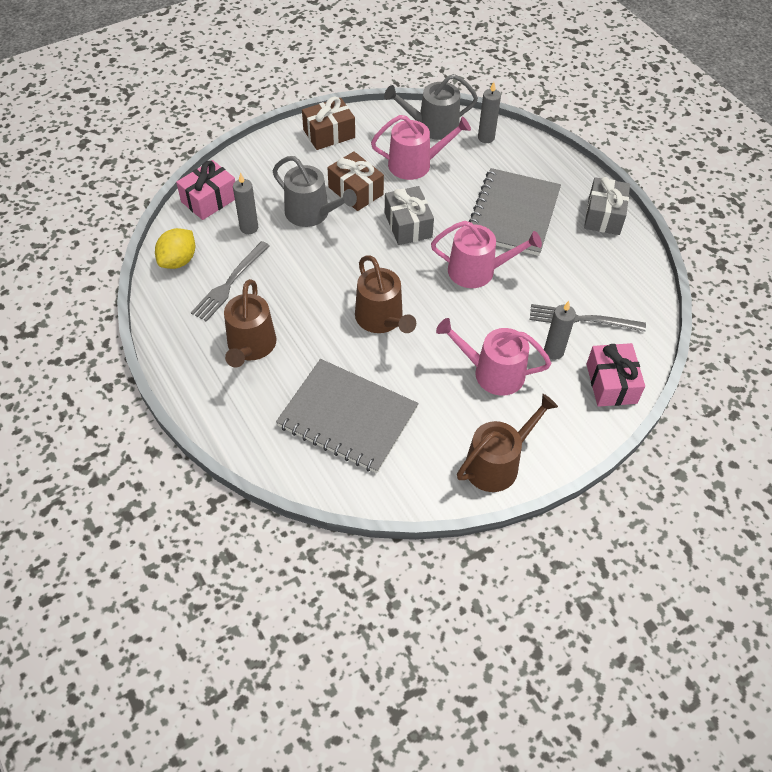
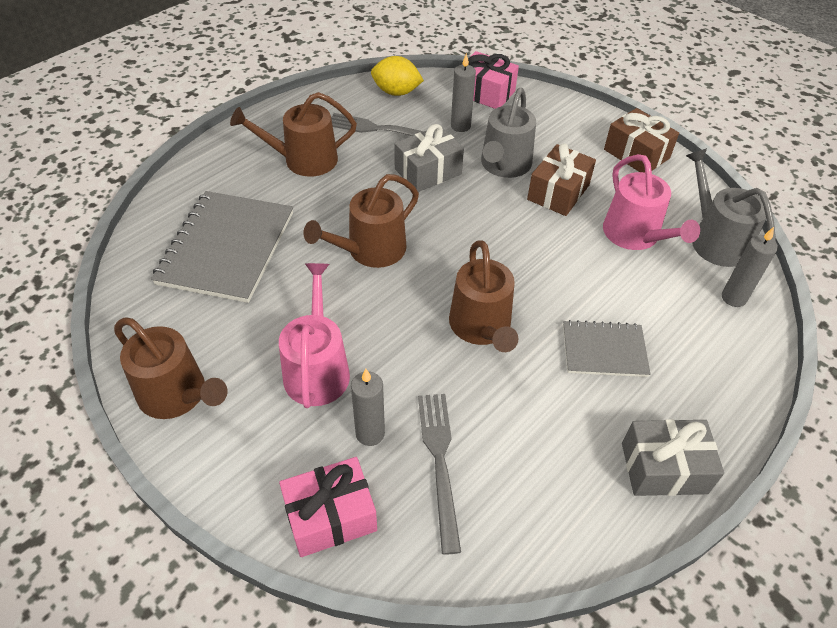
camera: 75 degrees right, 5 degrees down
grey gift [385,186,434,245] -> grey gift moved to [394,124,464,192]
pink watering can [431,221,542,288] -> brown watering can [449,240,518,352]
grey notebook [468,168,561,256] -> grey notebook [563,320,651,377], size x0.56

